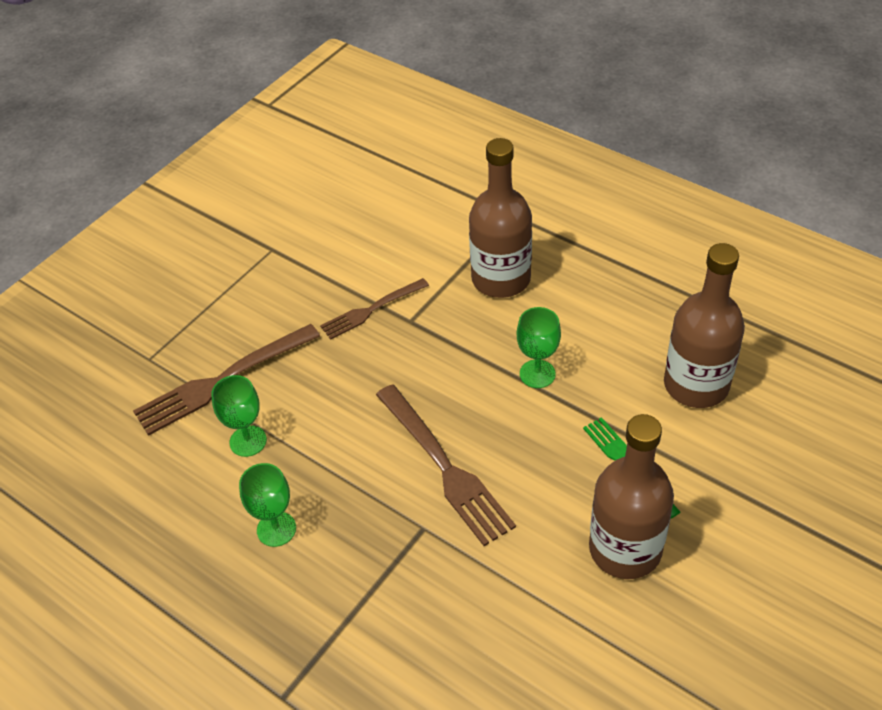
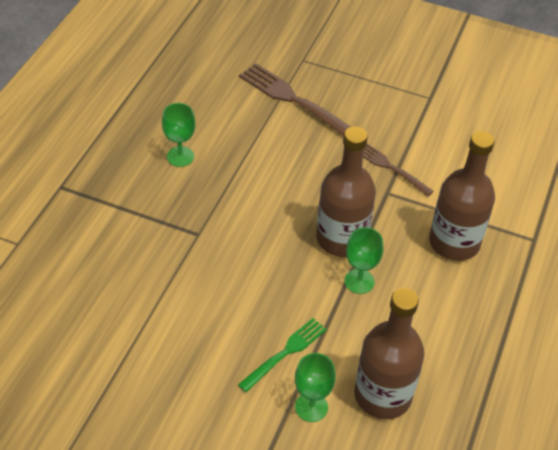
camera: 70 degrees right, 0 degrees up
green goblet [211,375,267,457] -> green goblet moved to [295,353,336,422]
brown fork [376,384,516,546] -> none
brown bottle [589,414,674,579] -> brown bottle moved to [316,126,376,257]

